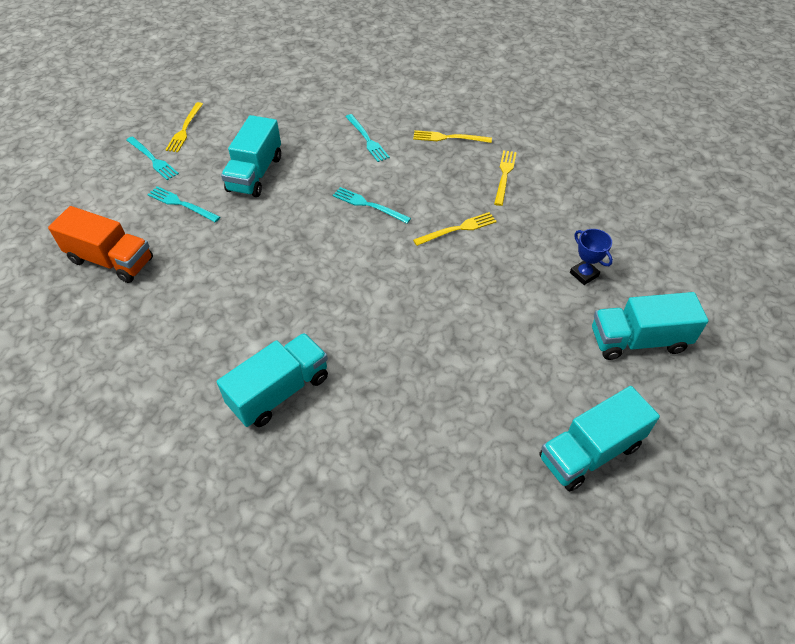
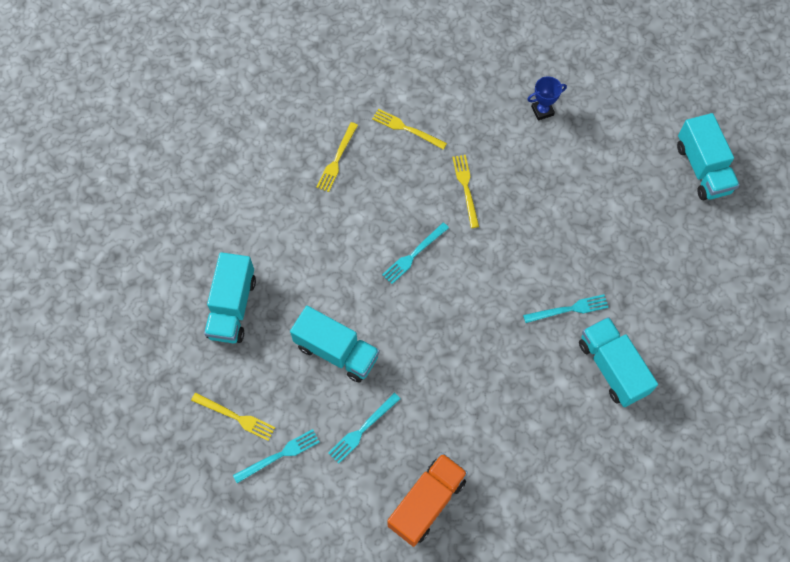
camera: 75 degrees left, 15 degrees up
turquoise fork [346,114,390,162] -> turquoise fork moved to [523,294,609,323]
turquoise truck [592,292,708,360] -> turquoise truck moved to [204,252,256,343]

